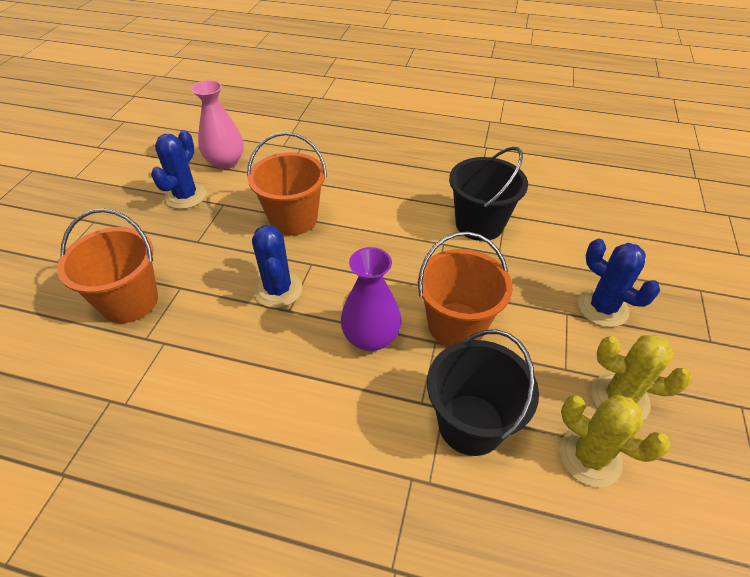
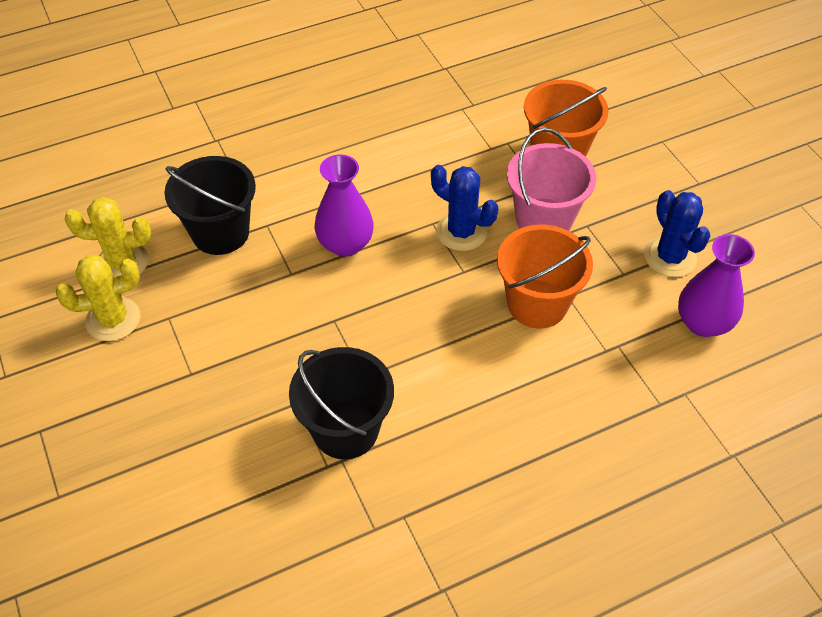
camera: 140 degrees right, 5 degrees up
pink vase [192,80,244,169] -> purple vase [678,234,755,337]
orange bucket [418,232,513,347] -> none
blue cactus [578,239,660,327] -> none
none -> pink bucket [507,128,596,231]

